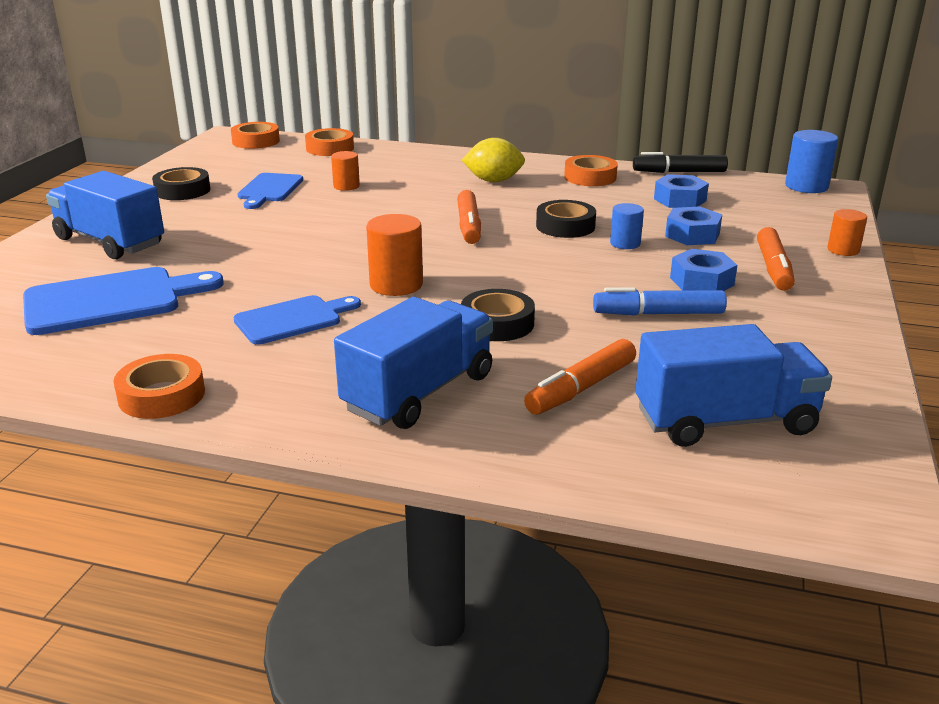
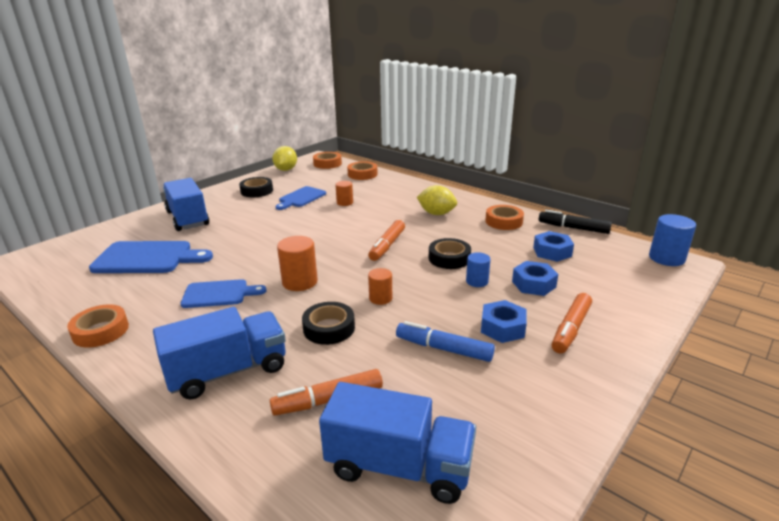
camera: 25 degrees right, 0 degrees up
orange cylinder [827,209,867,256] -> orange cylinder moved to [368,268,392,305]
none -> yellow lemon [272,146,297,171]

